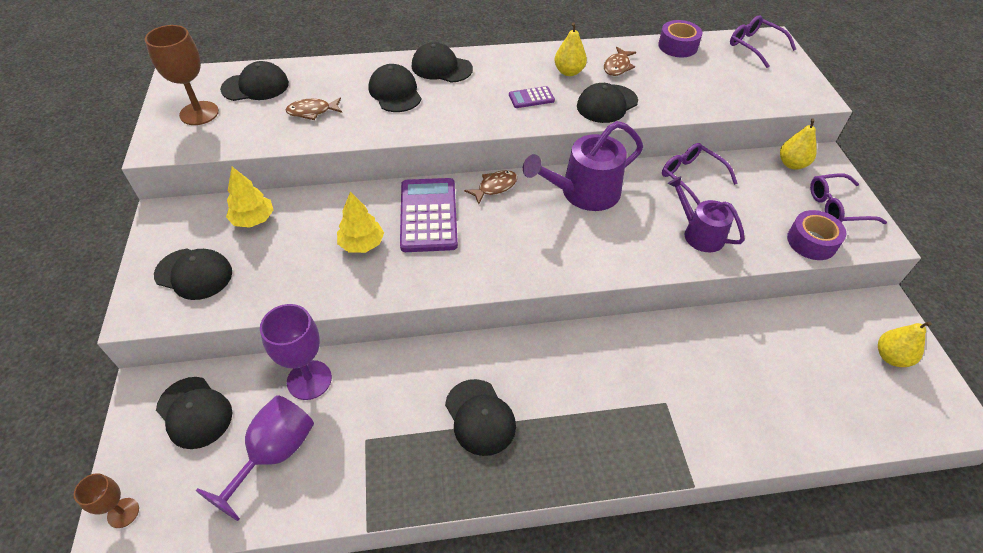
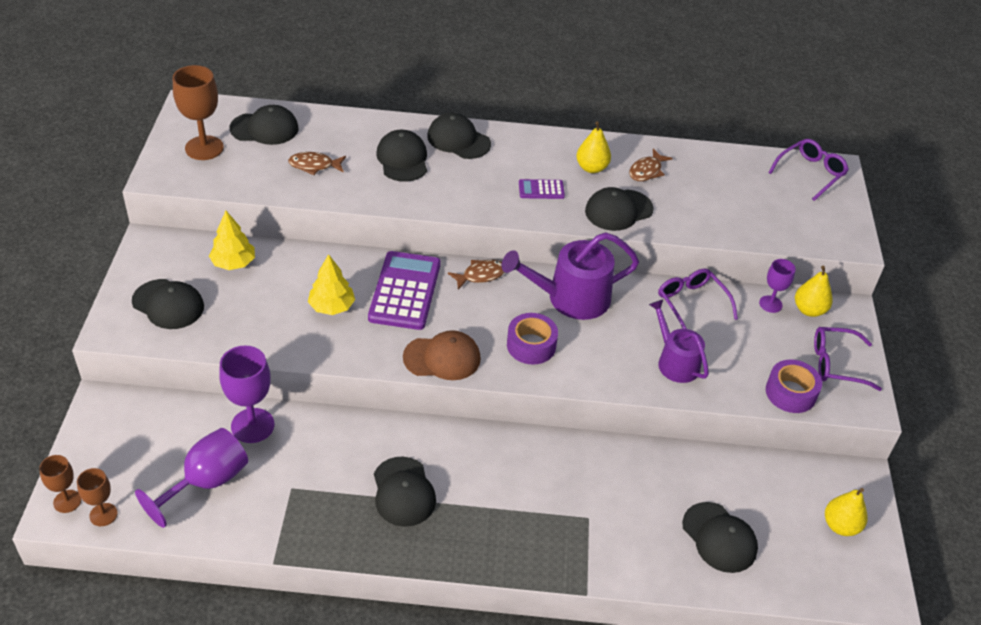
camera: 10 degrees right, 5 degrees down
black cap [156,377,232,449] -> black cap moved to [682,502,758,573]
purple tape [658,20,702,57] -> purple tape moved to [507,313,558,365]
purple glasses [730,15,796,68] -> purple glasses turned 75 degrees clockwise [768,139,849,201]
none -> brown goblet [77,468,118,526]
none -> brown cap [403,330,481,380]
none -> purple goblet [759,259,796,313]

